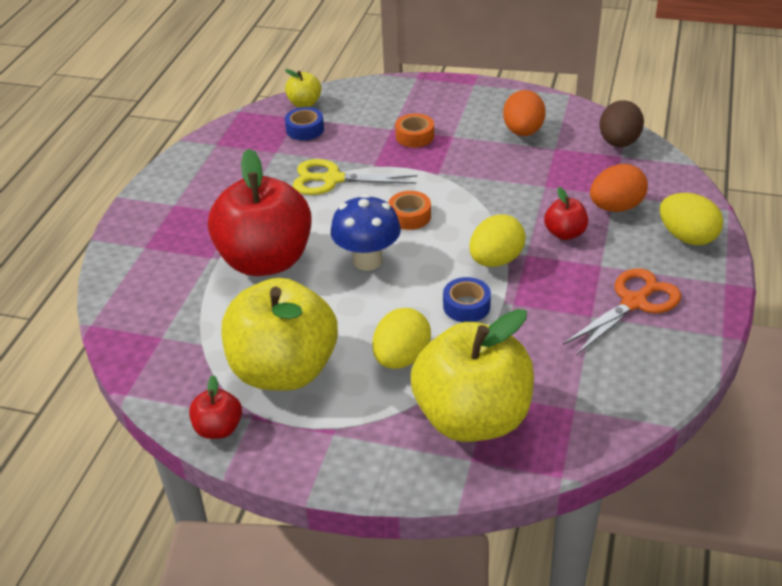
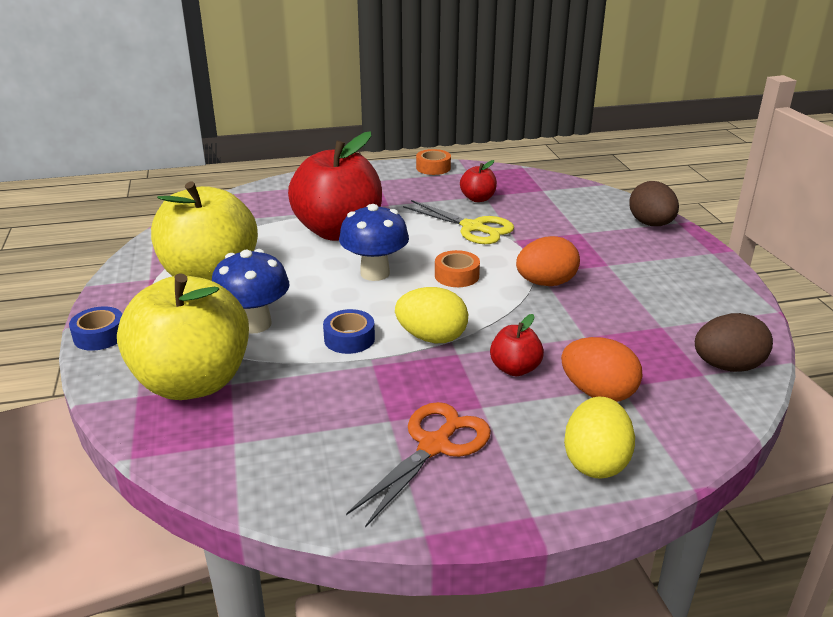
camera: 60 degrees right, 10 degrees down
red apple [189,375,242,439] -> red apple moved to [460,160,497,202]
yellow apple [285,69,321,108] -> none
blue tape [285,107,324,140] -> blue tape moved to [69,306,122,351]
yellow scissors [293,159,417,195] -> yellow scissors turned 150 degrees clockwise [403,200,514,244]
yellow egg [372,308,431,369] -> blue mushroom [212,249,290,333]
orange tape [395,113,434,148] -> orange tape moved to [416,149,451,175]
orange egg [503,90,546,136] -> orange egg moved to [516,236,580,286]
orange scissors [563,268,682,355] -> orange scissors turned 75 degrees counterclockwise [346,402,491,528]
none -> brown egg [629,181,679,226]

